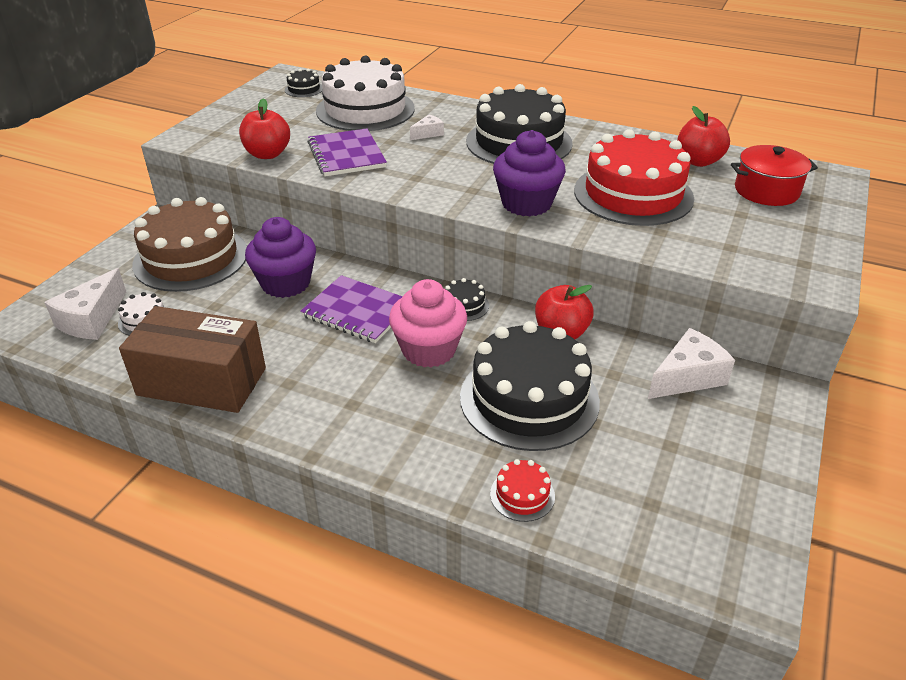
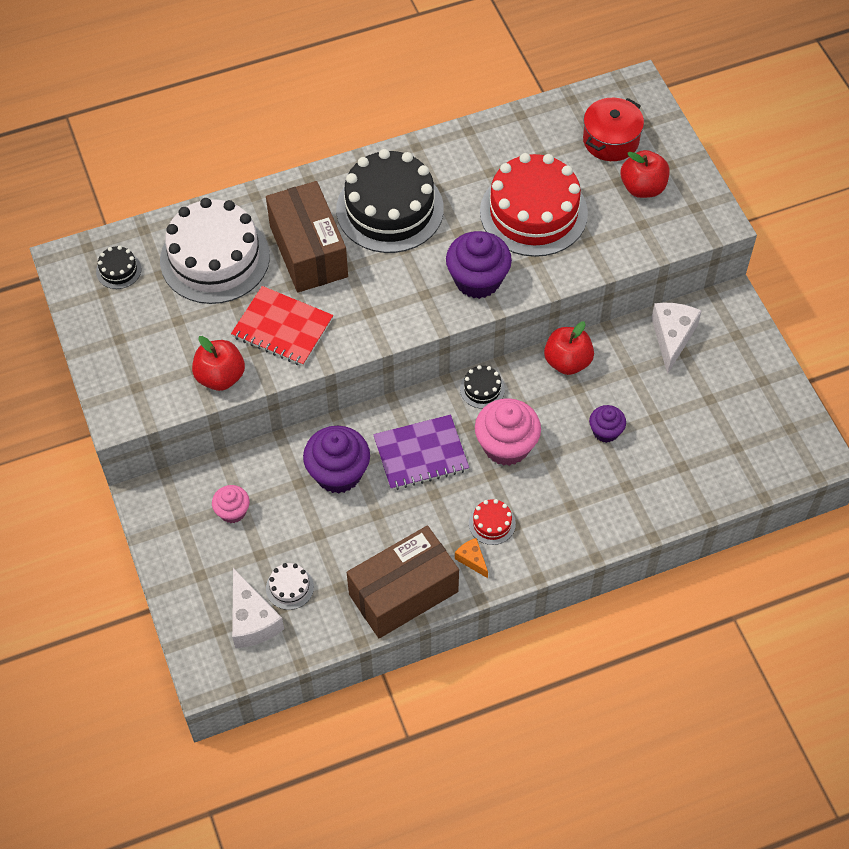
camera: 45 degrees left, 20 degrees up
brown cake [132,197,247,292] -> pink cupcake [212,485,250,523]
purple notebook [307,128,387,176] -> red notebook [231,286,333,366]
white cheese [410,114,444,140] -> brown box [266,181,348,293]
black cake [460,321,600,451] -> purple cupcake [589,405,626,443]
red cake [490,459,555,522] -> red cake moved to [469,499,516,545]
red apple [677,106,730,167] -> red apple moved to [621,150,670,198]
none -> orange cheese [455,538,488,578]

